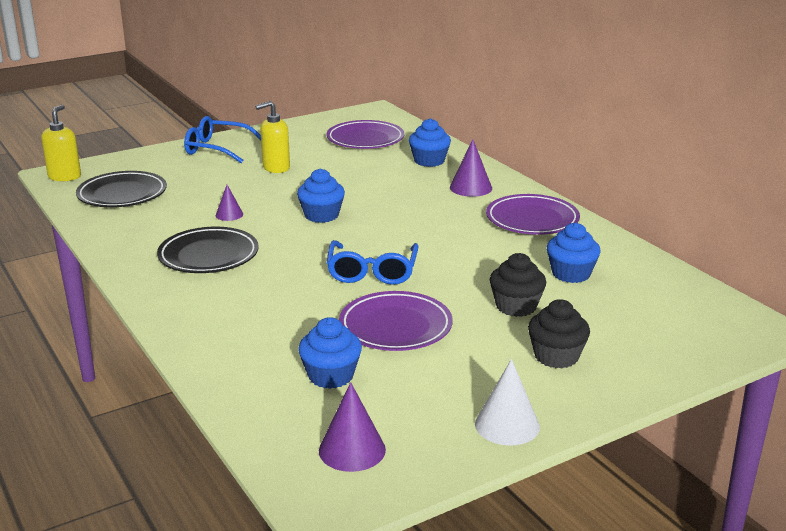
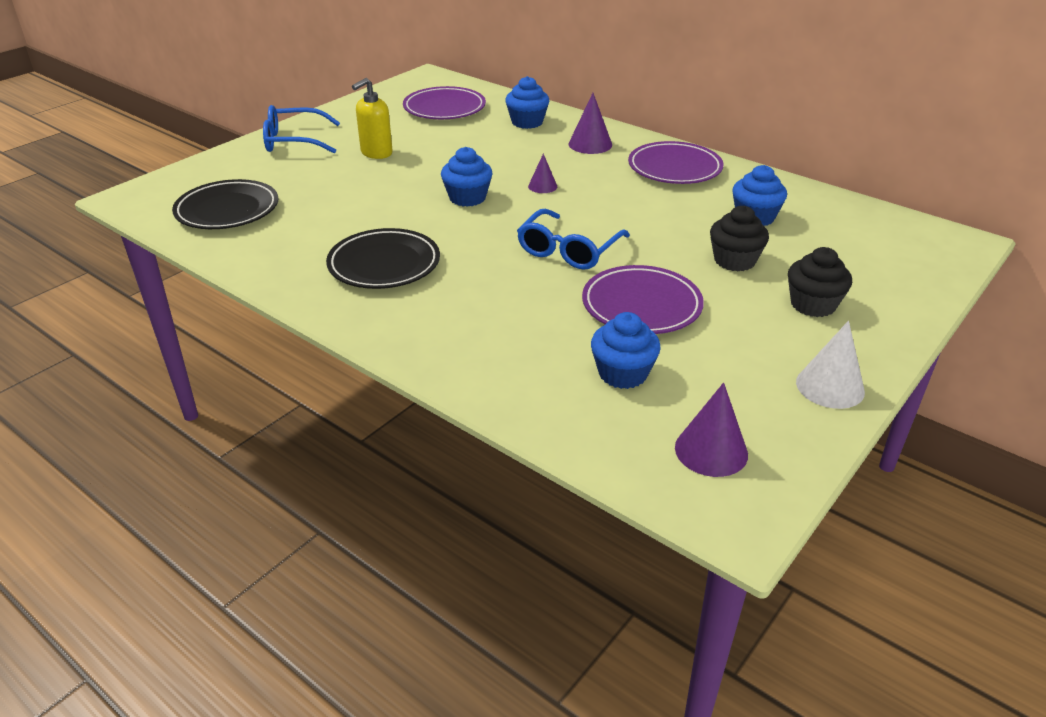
camera: 20 degrees left, 10 degrees up
yellow soap dispenser [41,105,81,181] -> none
purple cone [216,185,243,221] -> purple cone moved to [528,154,557,193]
blue glasses [327,240,419,285] -> blue glasses turned 45 degrees clockwise [517,209,630,270]

